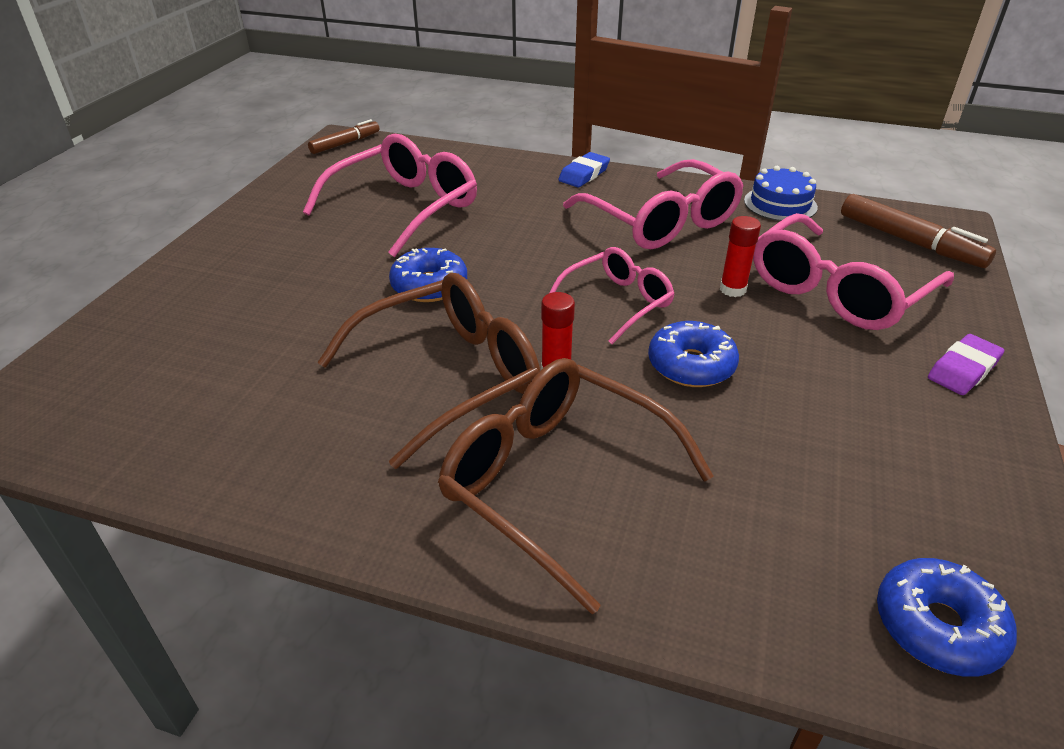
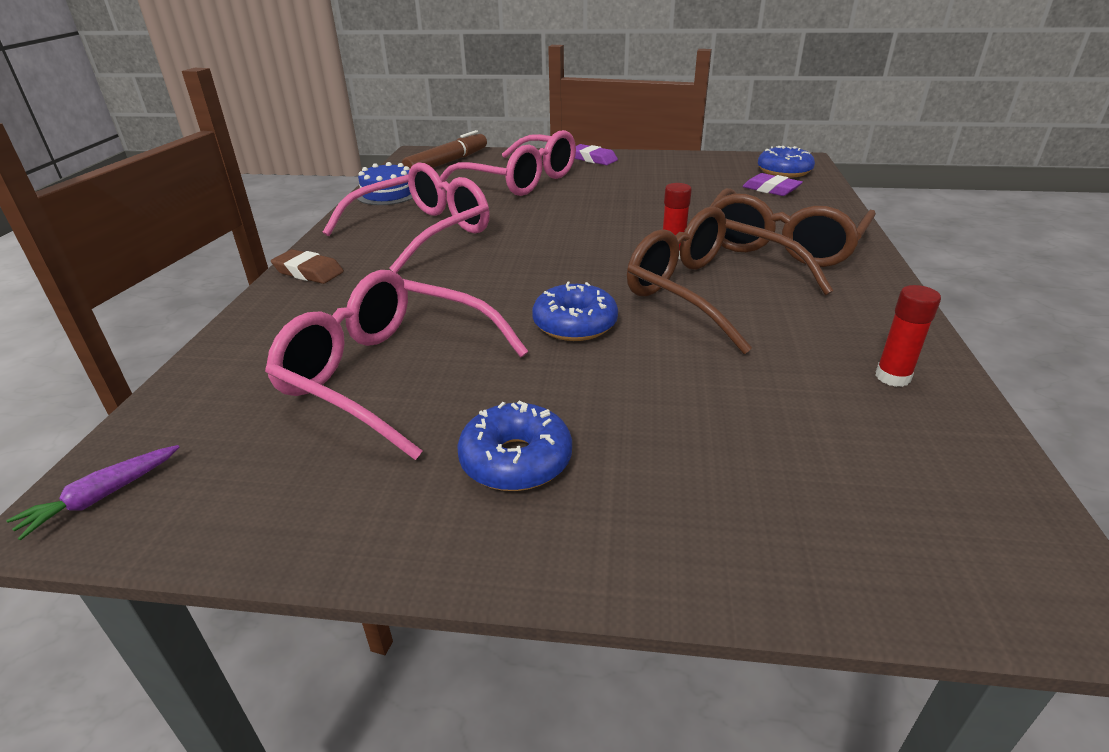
camera: 100 degrees left, 5 degrees down
brown marker [308,119,379,154] -> purple carrot [6,445,179,540]
pink glasses [549,247,675,344] -> none
blue eraser [558,152,610,187] -> brown eraser [271,249,344,284]
blue donut [648,321,739,387] -> blue donut moved to [457,401,572,491]
red glue stick [720,216,761,297] -> red glue stick moved to [875,285,941,387]
none -> purple eraser [742,173,803,196]

